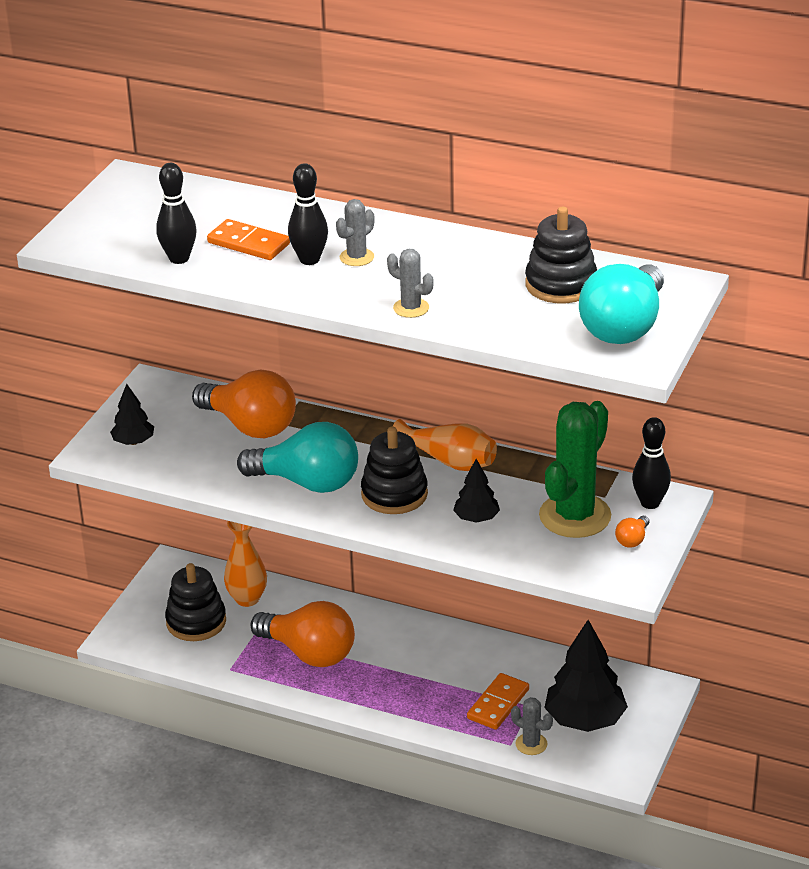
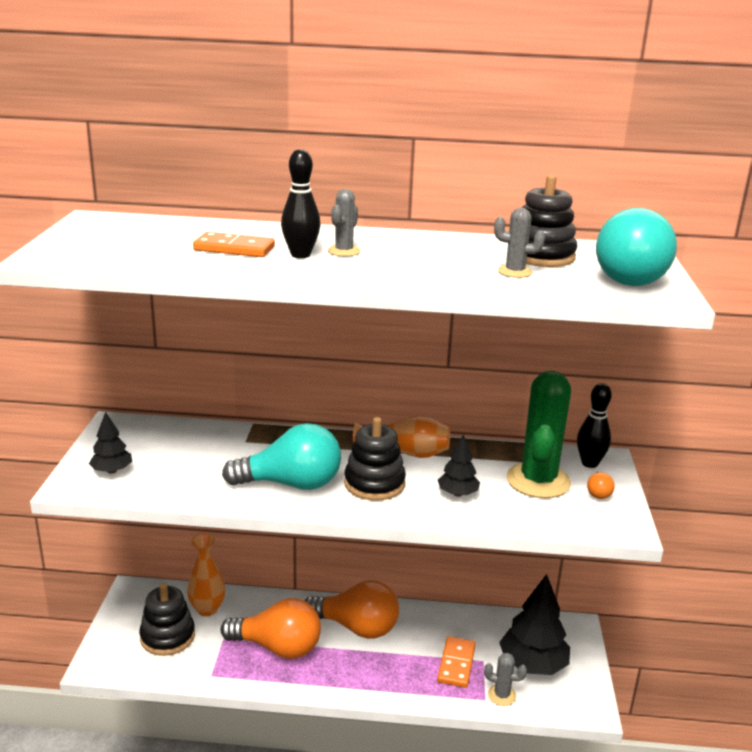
camera: 20 degrees left, 10 degrees down
black bowling pin [156,163,197,264] -> none
orange light bulb [192,370,296,438] -> orange light bulb moved to [305,580,399,639]
grey cactus [387,249,434,318] -> grey cactus moved to [494,208,545,278]

